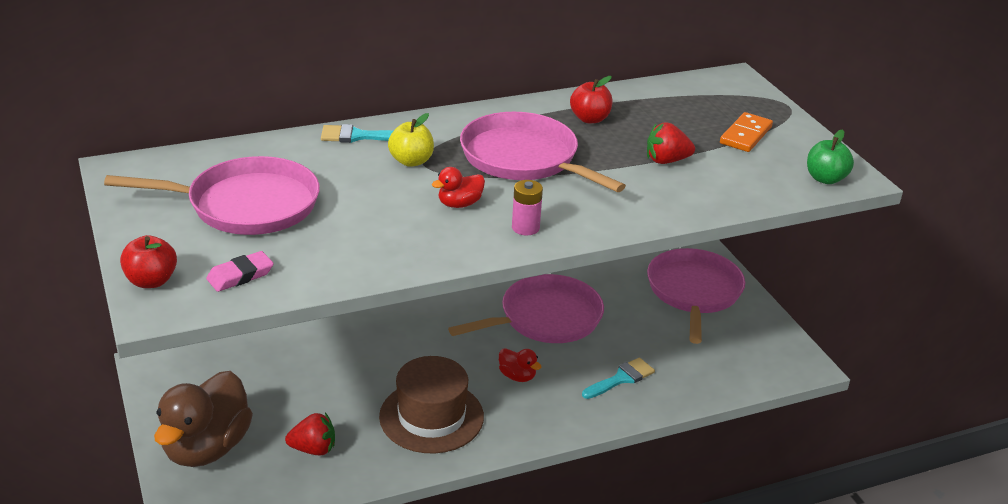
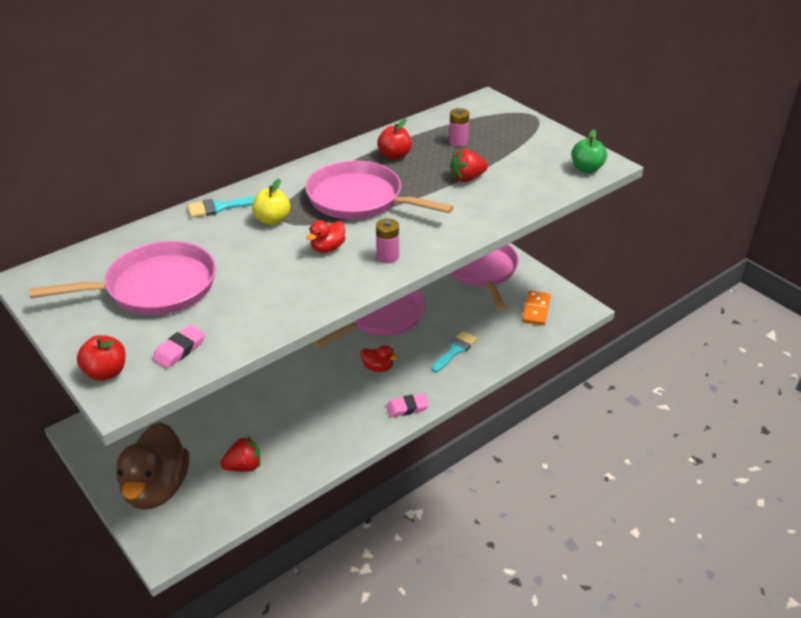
camera: 15 degrees left, 5 degrees up
brown hat [379,356,484,454] -> none
orange domino [720,112,773,152] -> orange domino moved to [522,291,551,325]
none -> pink eraser [386,393,429,417]
none -> pink battery [449,108,469,147]

